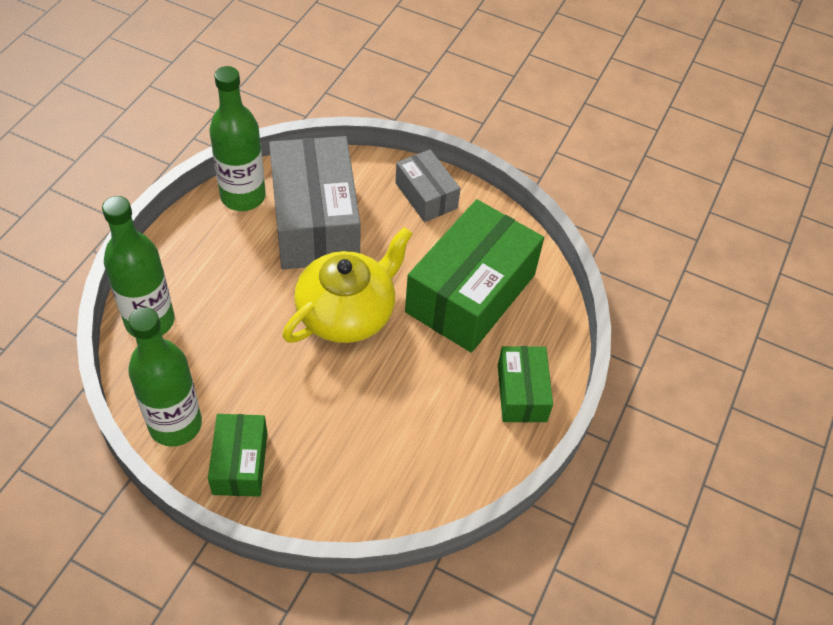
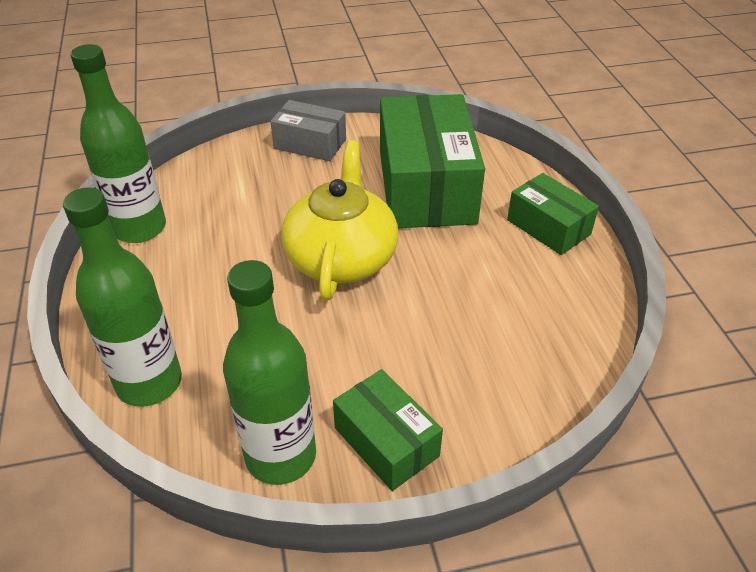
camera: 35 degrees left, 10 degrees down
grey box [269,136,361,269] -> none

